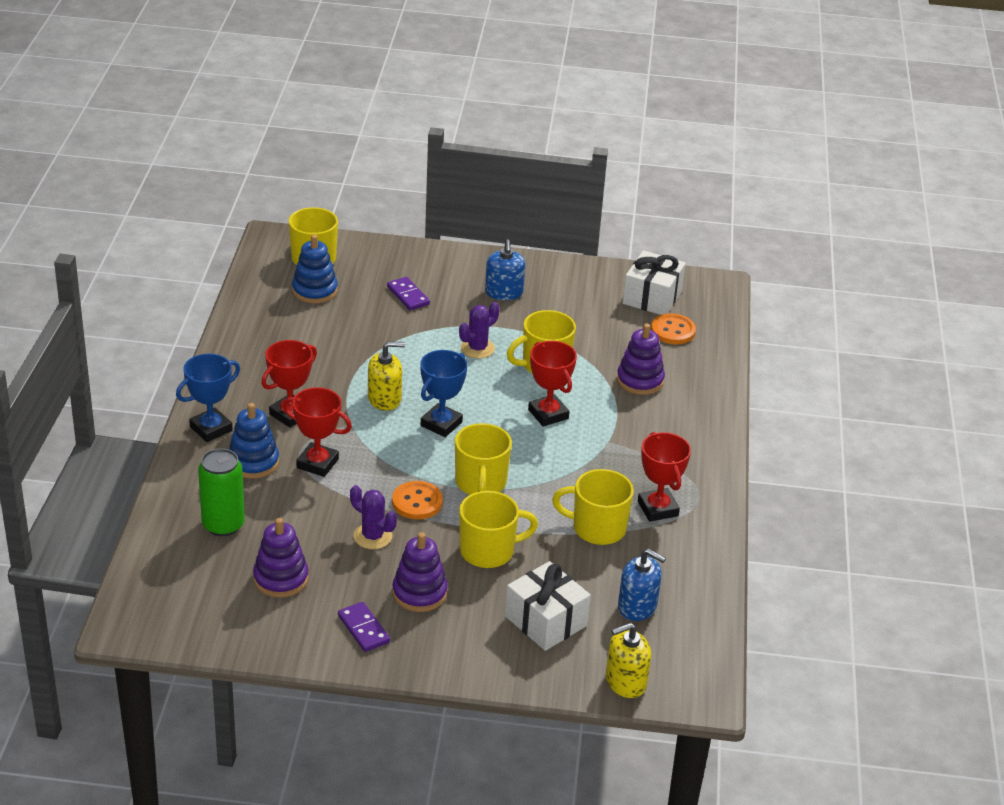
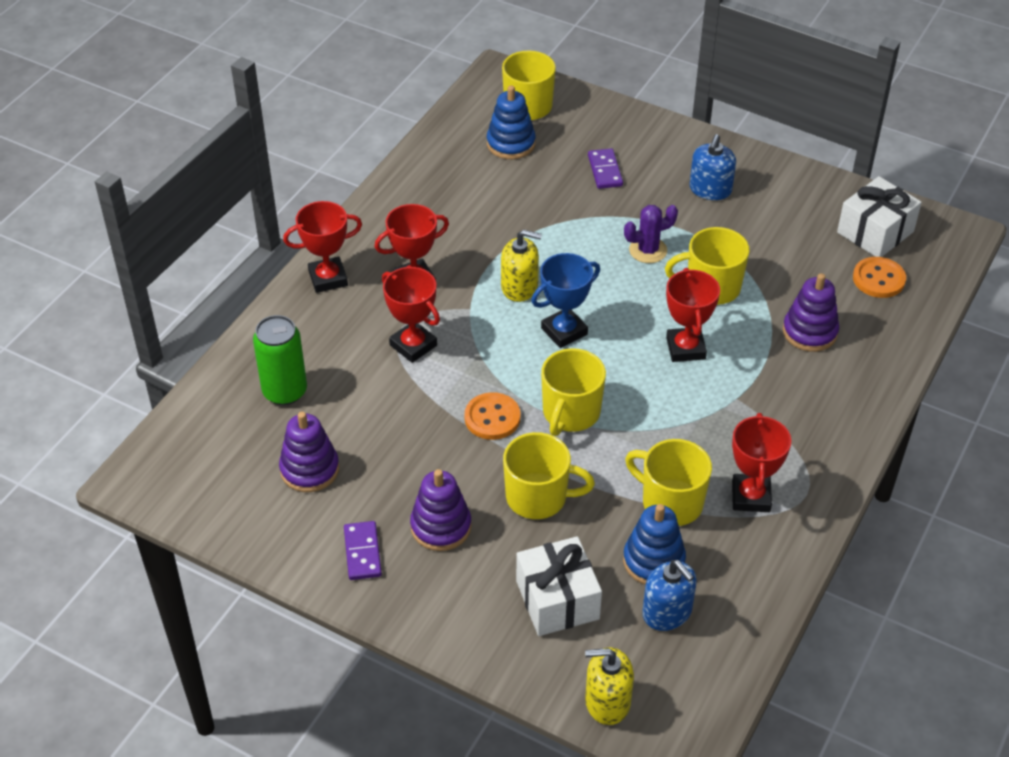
camera: 25 degrees right, 10 degrees up
blue trophy [176,354,240,442] -> red trophy [283,201,362,293]
blue stacking toy [229,403,279,479] -> blue stacking toy moved to [623,504,686,585]
purple cactus [350,485,397,549] -> none

